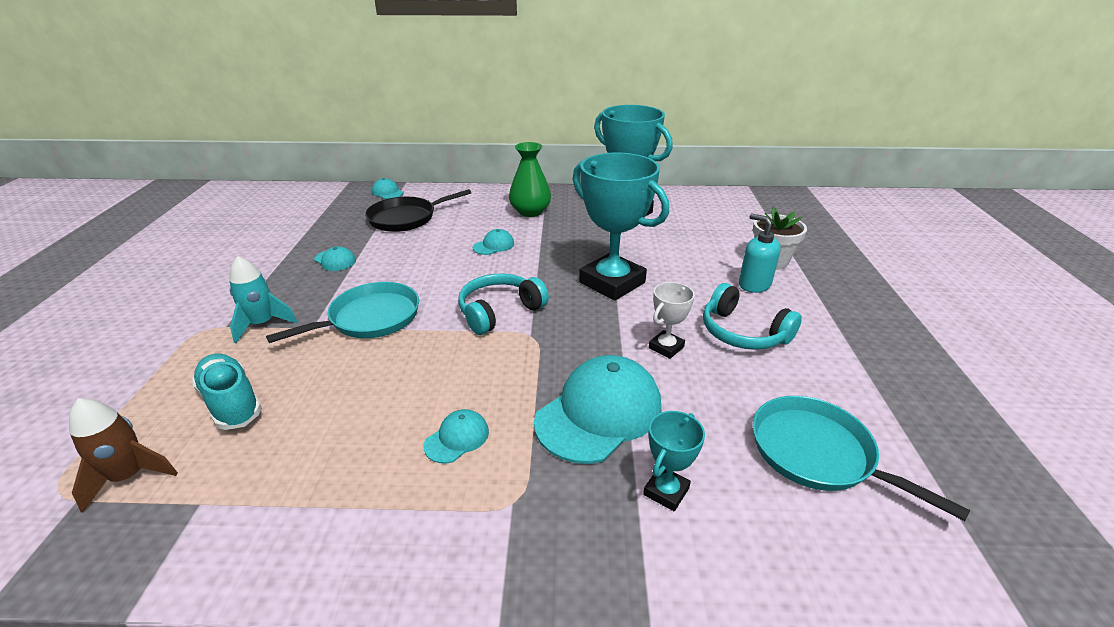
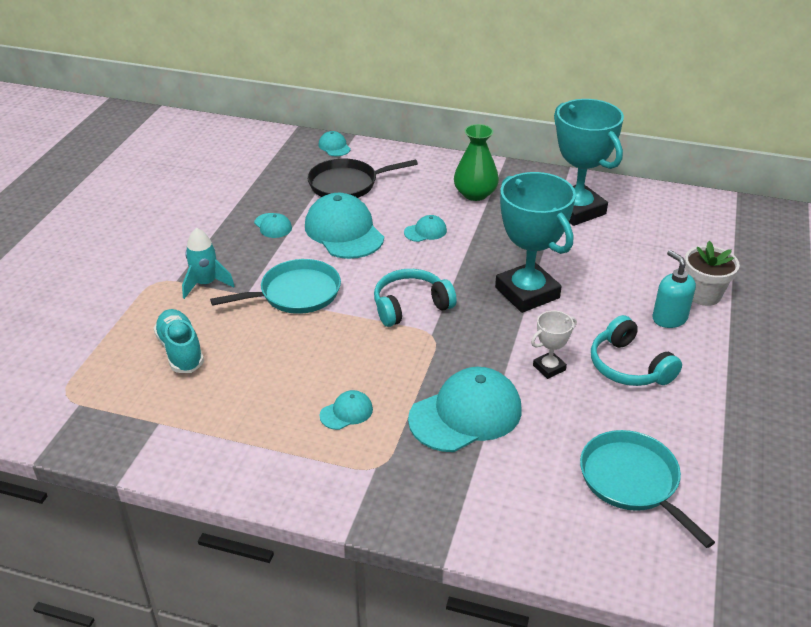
camera: 15 degrees right, 5 degrees up
brown rocket [69,398,178,513] -> none
turquoise trophy [643,411,705,511] -> none
none -> turquoise cap [305,193,384,259]

